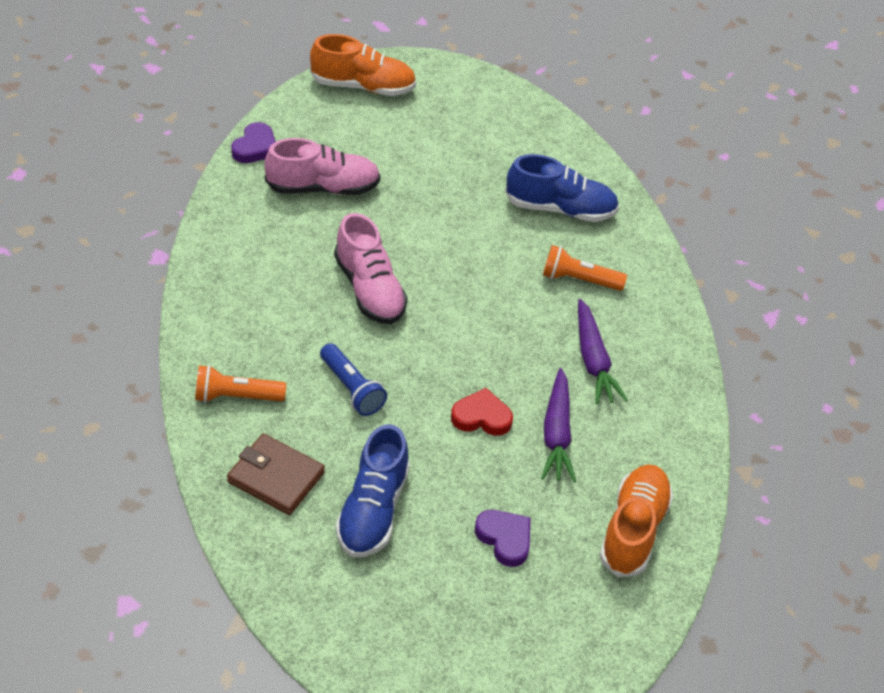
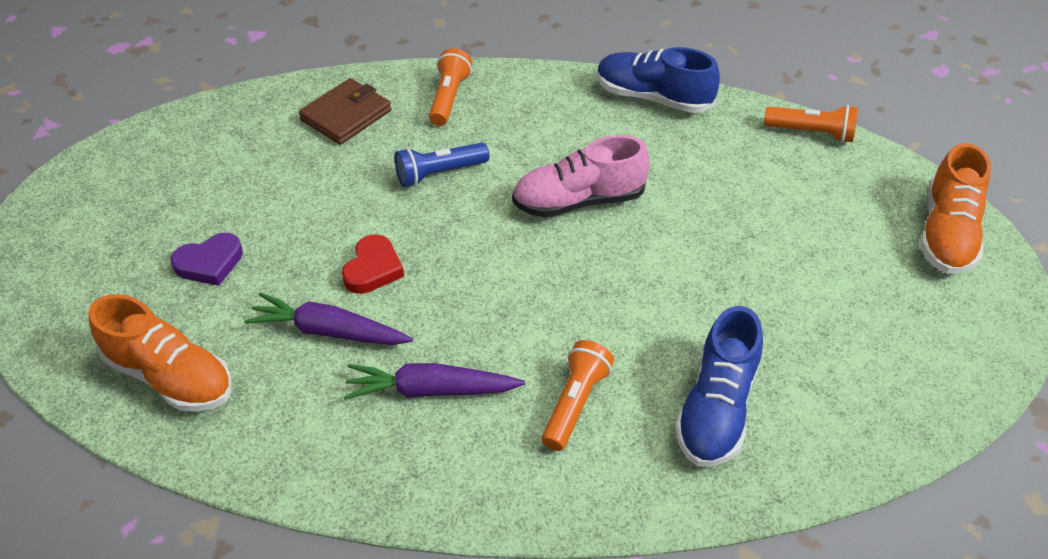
camera: 105 degrees right, 0 degrees up
purple heart [231,122,276,163] -> orange flashlight [764,105,858,143]
pink shoe [264,138,381,195] -> none
blue shoe [335,424,410,558] -> blue shoe moved to [597,47,720,113]

